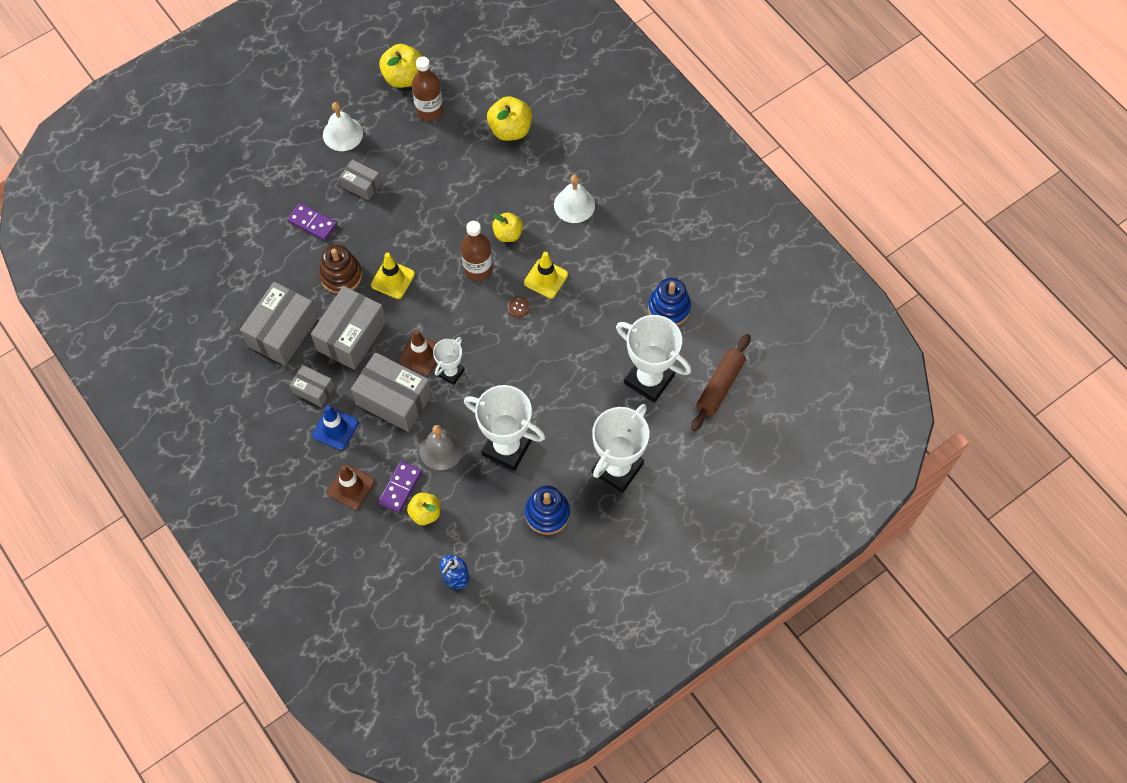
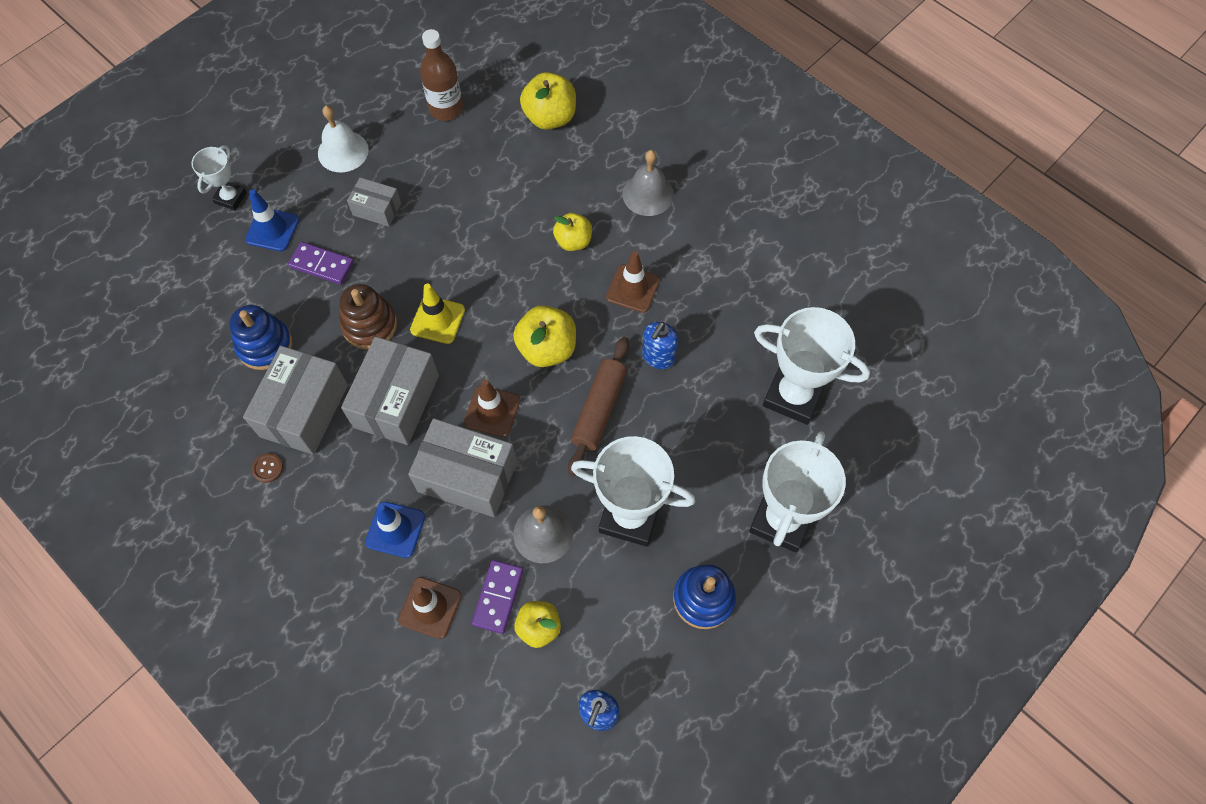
camera: 10 degrees left, 0 degrees up
grey box [290,365,334,407] -> none
yellow apple [379,44,422,88] -> yellow apple moved to [513,305,576,367]
white trophy [433,337,465,385] -> white trophy moved to [191,145,247,210]
brown bottle [461,221,493,281] -> none
brown button [507,297,529,317] -> brown button moved to [252,453,283,483]
yellow traffic cone [524,252,568,298] -> brown traffic cone [606,251,660,313]
white bell [554,175,595,223] -> grey bell [622,150,674,216]
blue stacking toy [648,278,691,326] -> blue stacking toy moved to [229,305,292,370]
brown rolling pin [691,334,751,432] -> brown rolling pin moved to [568,337,629,476]
none -> blue traffic cone [245,189,299,251]
none -> blue soap dispenser [642,322,678,369]

